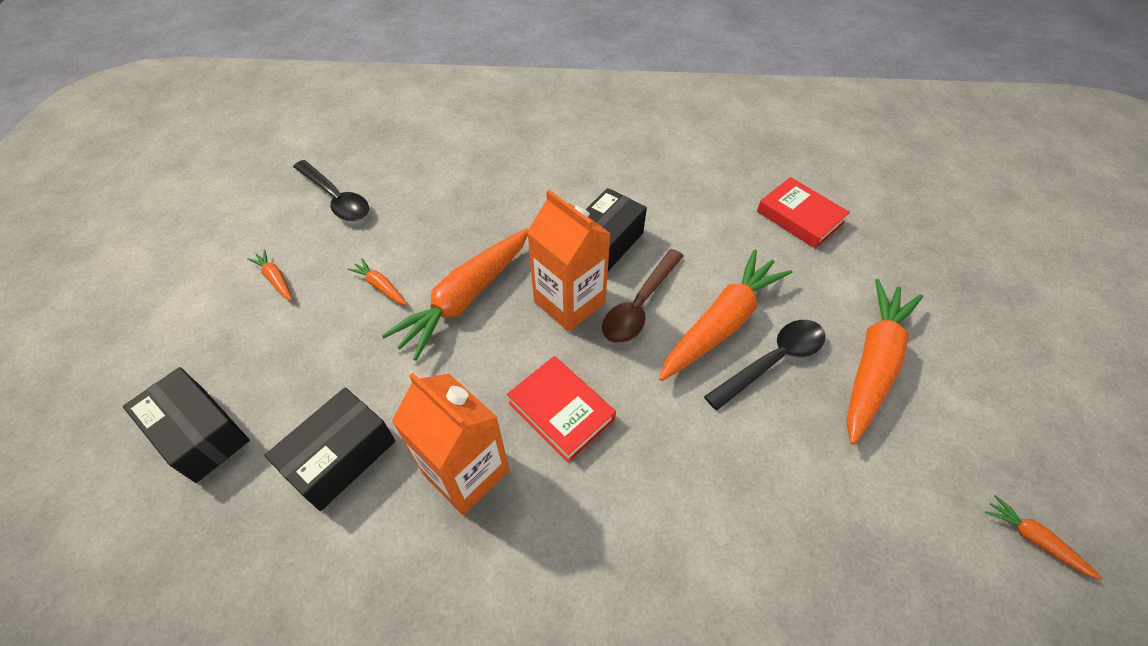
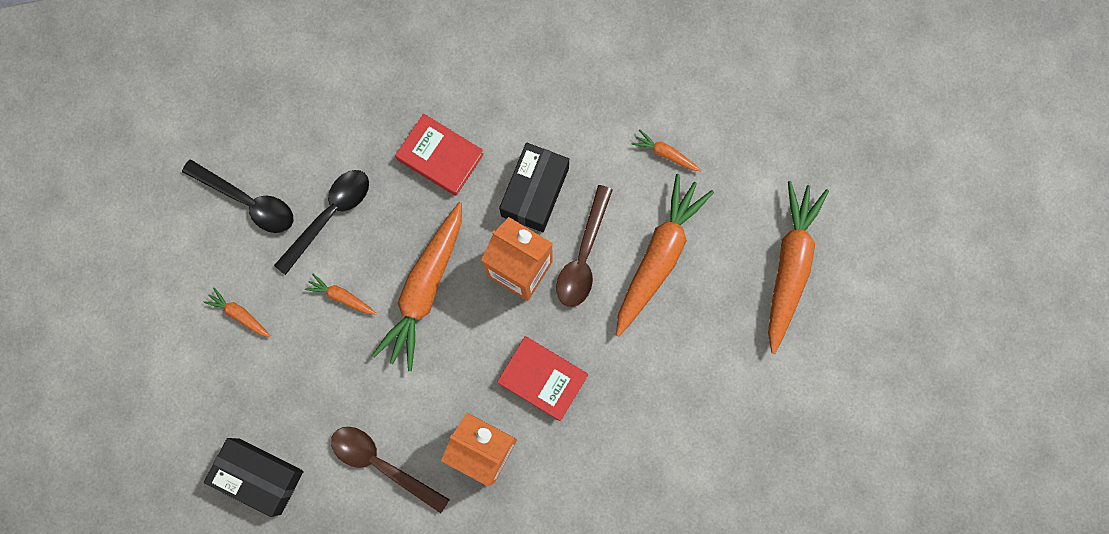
camera: 15 degrees left, 25 degrees up
black box [264,387,395,511] -> brown spoon [331,427,450,513]
black spoon [704,320,826,410] -> black spoon moved to [274,170,369,275]
red book [757,177,850,249] -> red book moved to [395,114,484,196]
orange carrot [985,495,1103,580] -> orange carrot moved to [632,129,702,171]

